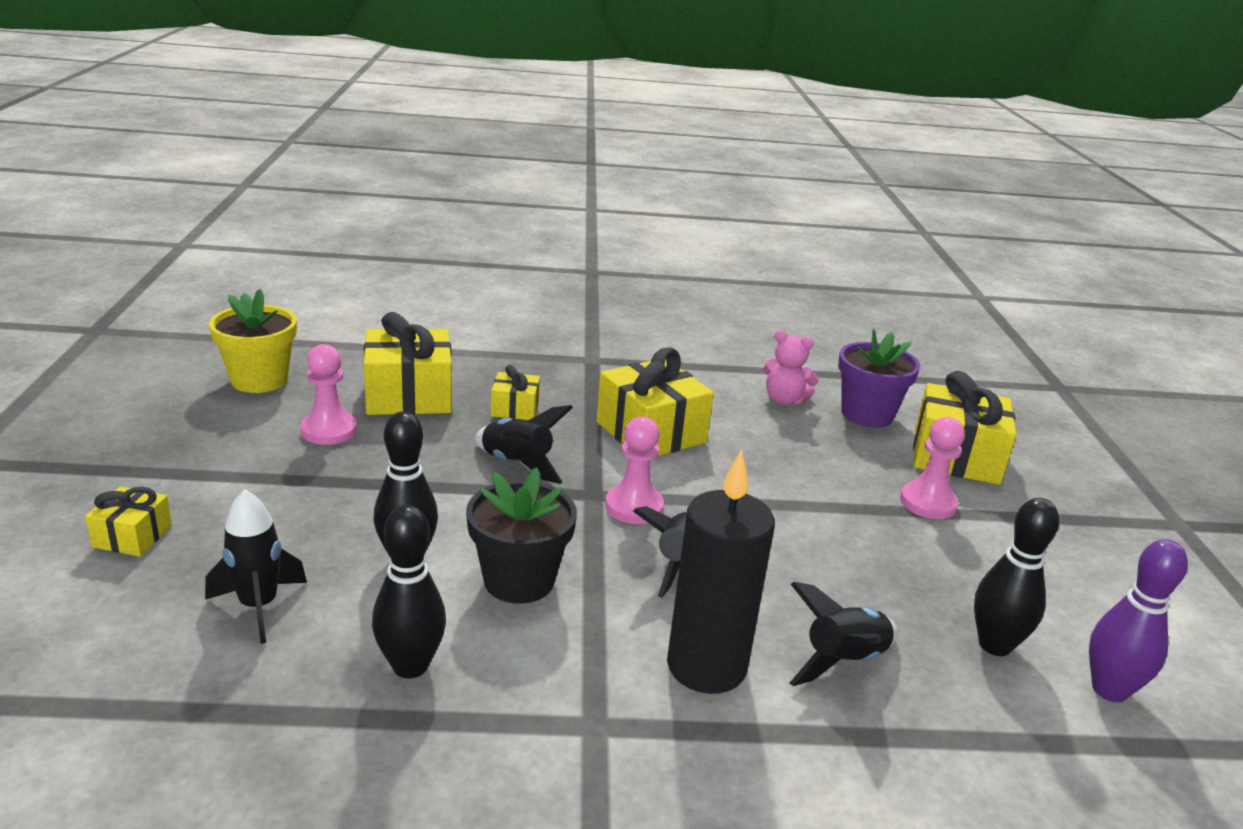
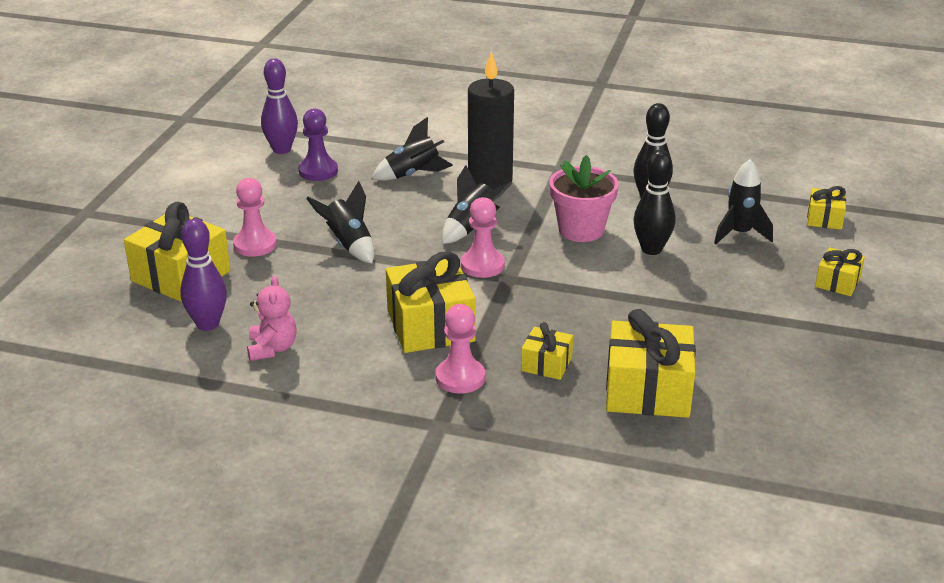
camera: 160 degrees left, 5 degrees up
yellow flower pot [209,289,297,393] -> none
pink pawn [300,344,357,445] -> pink pawn moved to [436,304,485,394]
black flower pot [466,467,577,604] -> pink flower pot [549,155,619,242]
black rocket [475,405,573,484] -> black rocket moved to [306,181,374,263]
pink teddy bear [763,330,819,405] -> pink teddy bear turned 45 degrees clockwise [247,276,297,361]
purple flower pot [838,329,920,428] -> purple bowling pin [180,219,227,331]
black bowling pin [974,498,1059,656] -> purple pawn [298,108,338,181]
none -> yellow gift [807,186,846,230]

